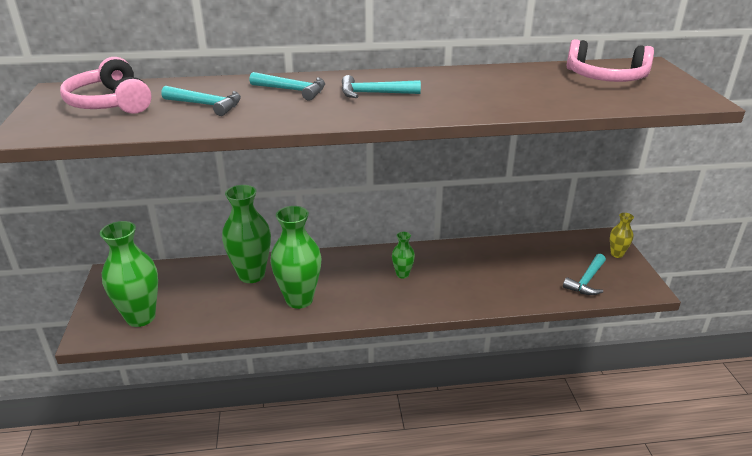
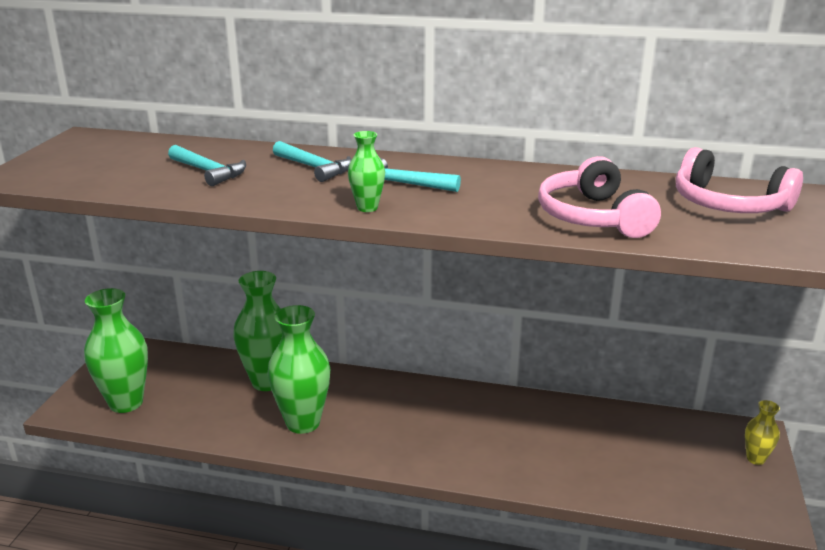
camera: 20 degrees right, 5 degrees down
pink headphones [60,57,152,114] -> pink headphones moved to [538,156,661,238]
green vase [392,232,415,279] -> green vase moved to [348,131,385,212]
turquoise hammer [563,254,606,295] -> none

